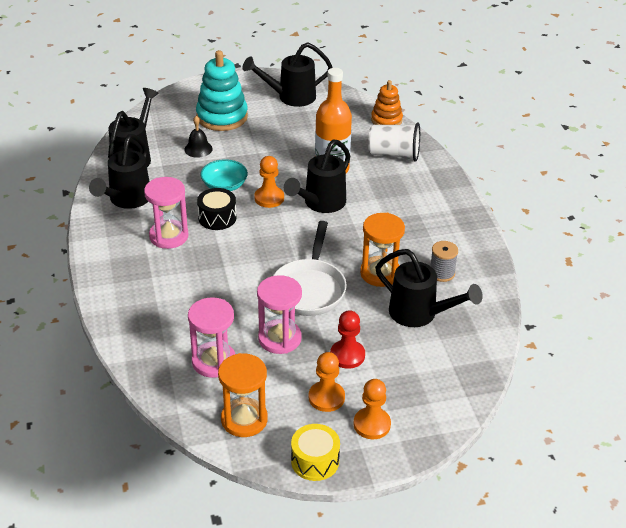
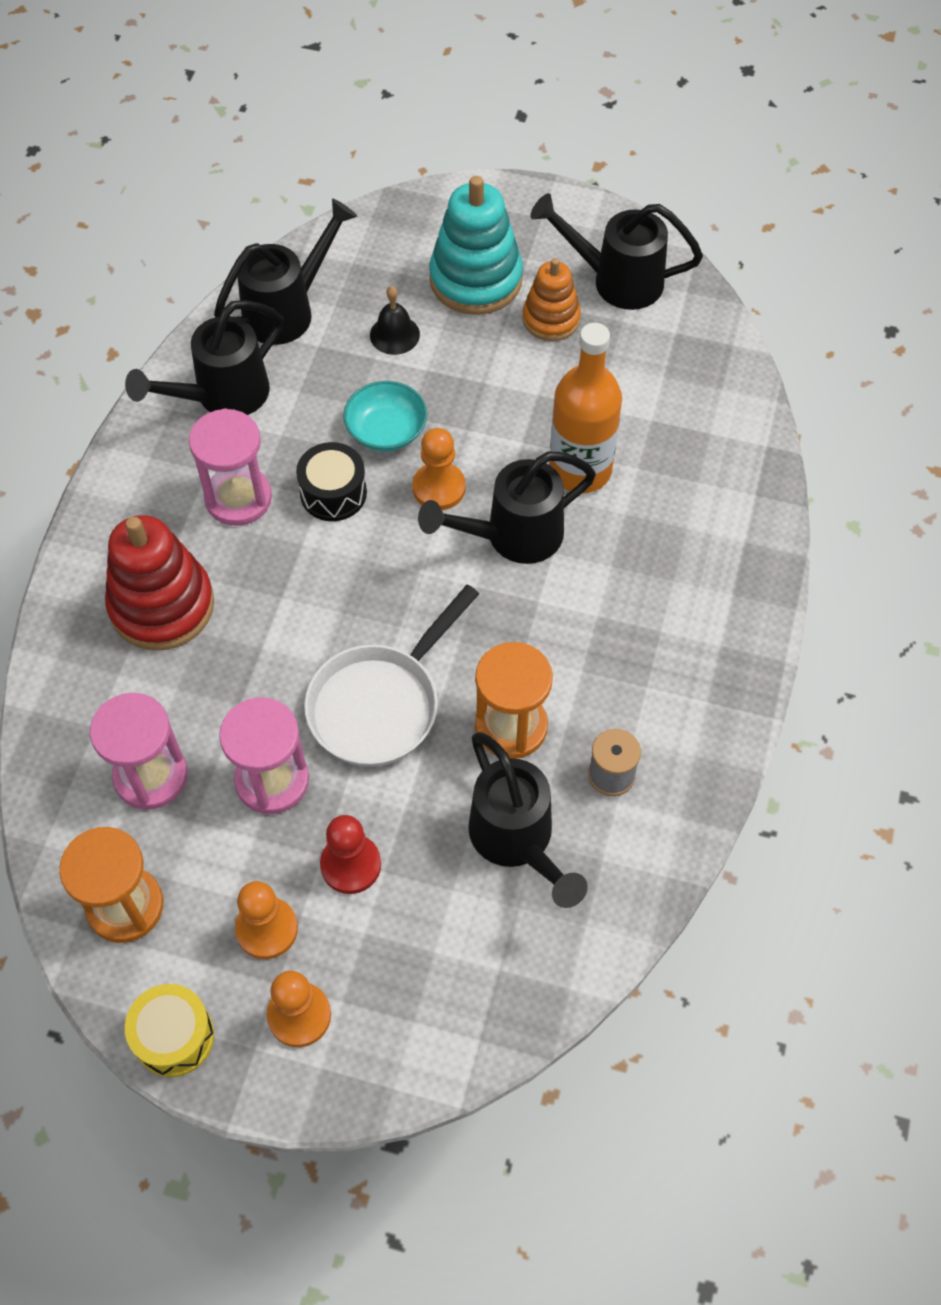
camera: 30 degrees right, 20 degrees up
white cup [368,122,420,162] -> none
orange stacking toy [371,80,403,125] -> orange stacking toy moved to [522,258,581,341]
none -> red stacking toy [105,515,214,650]

